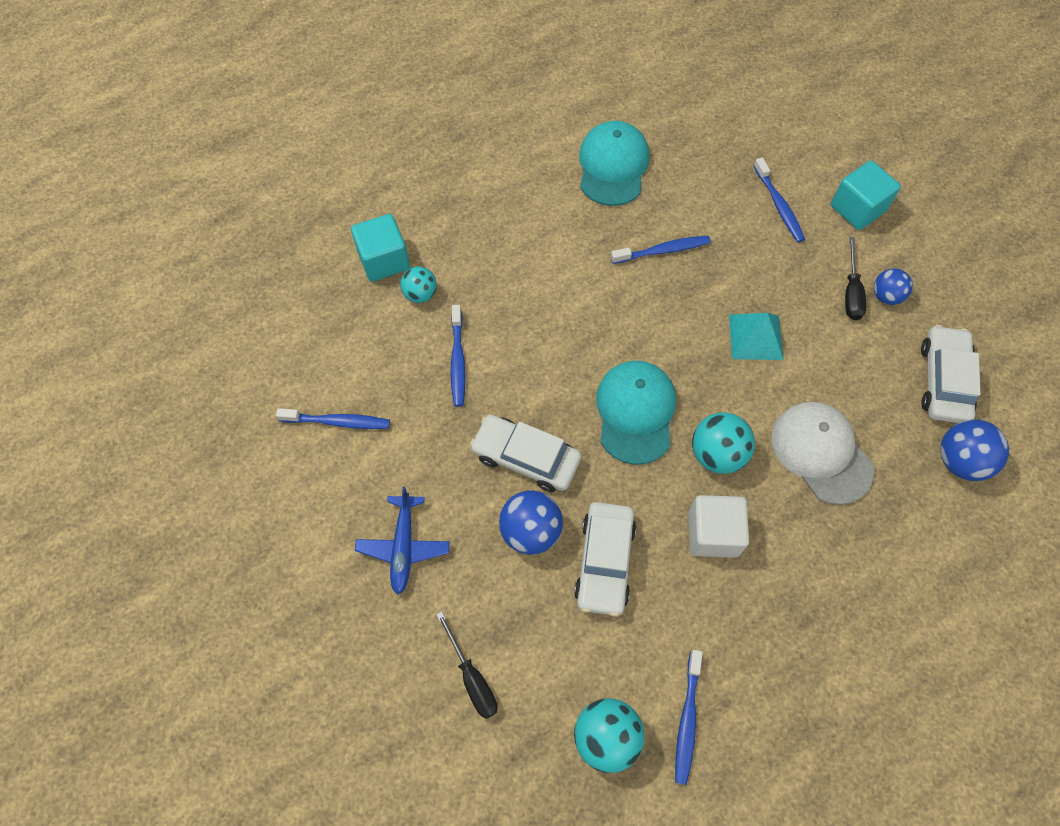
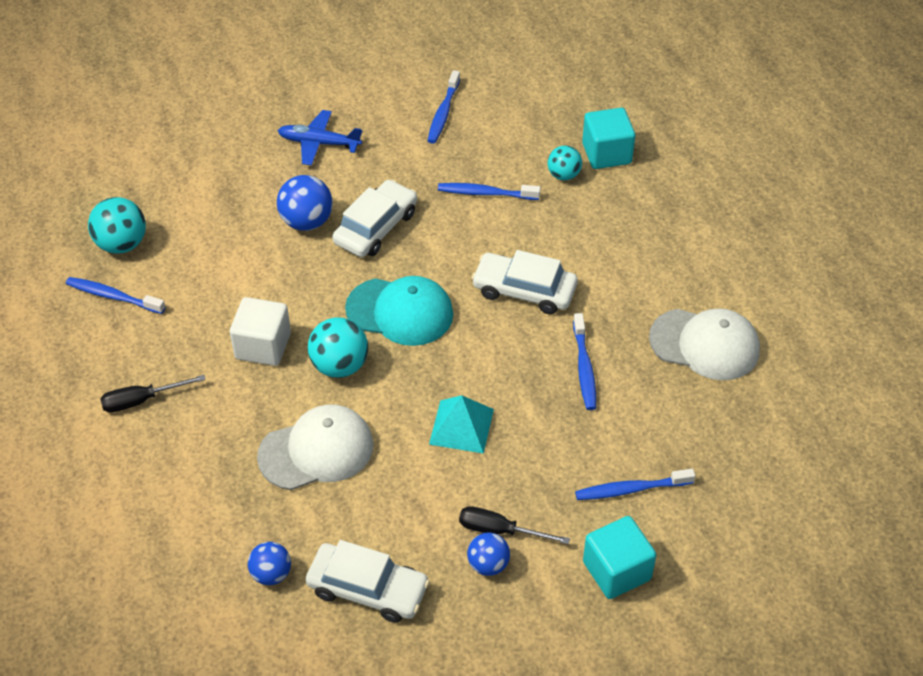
camera: 100 degrees right, 15 degrees down
black screwdriver [436,612,497,719] -> black screwdriver moved to [100,375,206,412]
white car [574,502,636,617] -> white car moved to [472,250,578,314]
turquoise cap [579,121,649,206] -> white cap [649,308,760,380]
blue ball [940,419,1009,481] -> blue ball [248,542,291,585], size x0.64

